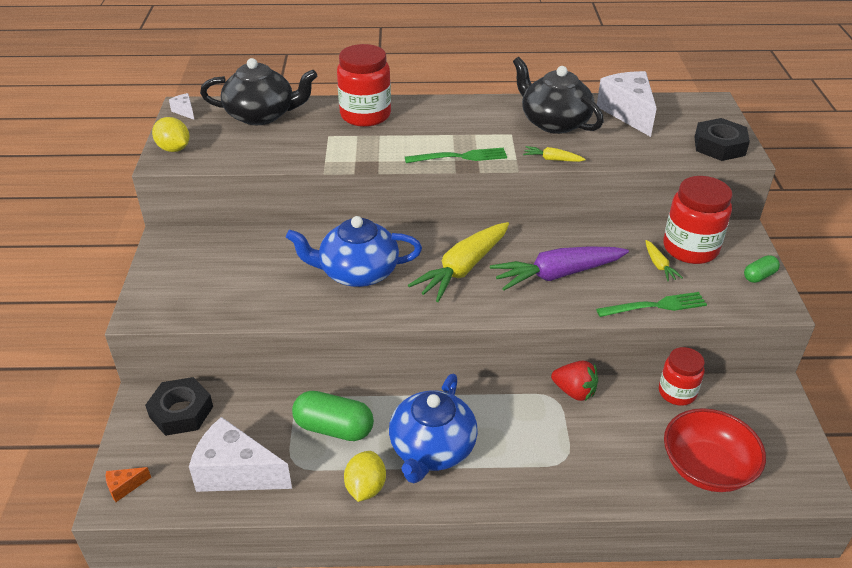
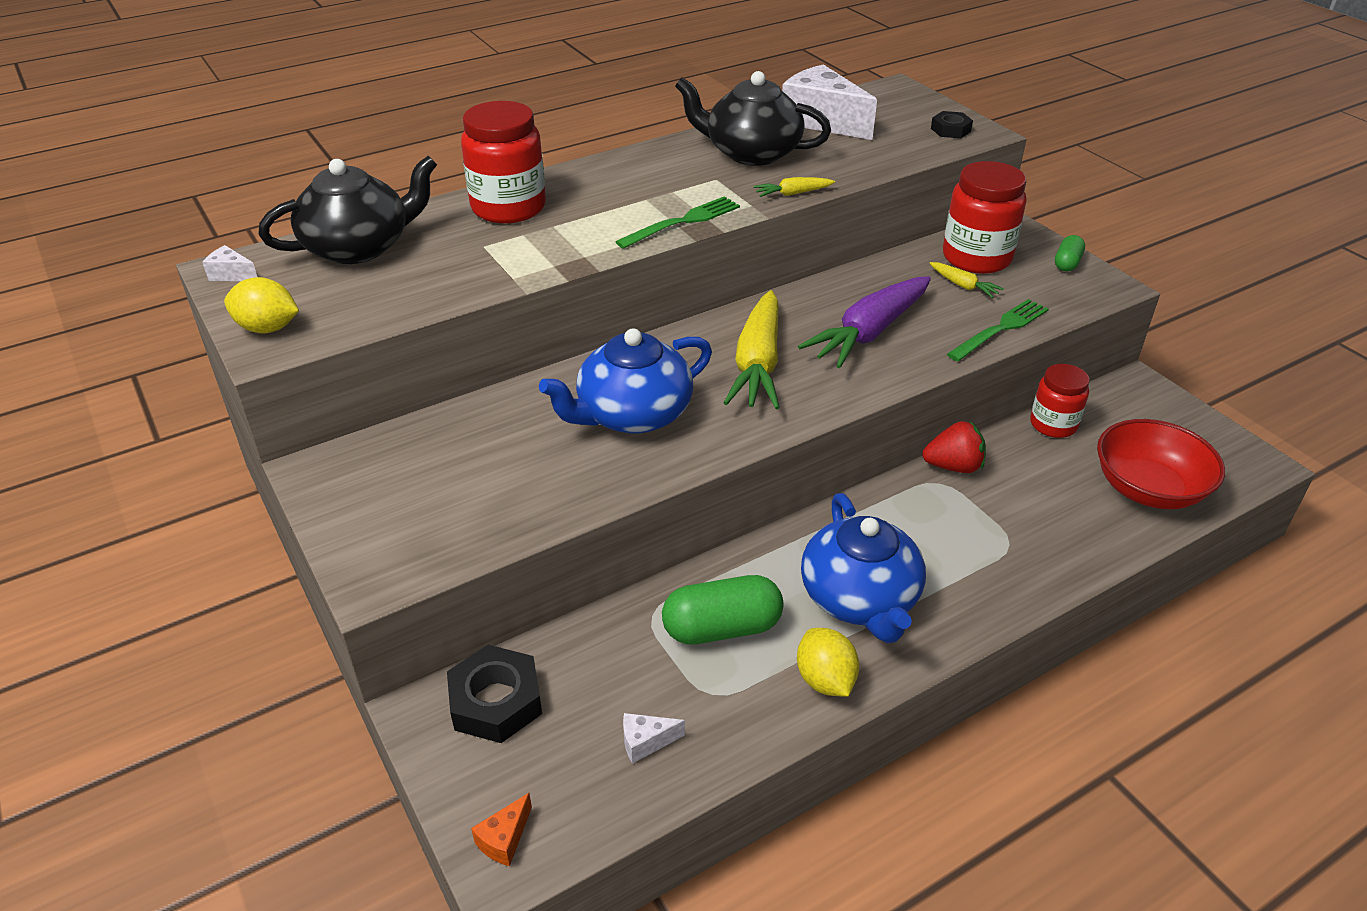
camera: 30 degrees left, 0 degrees up
white cheese [189,417,292,492] -> white cheese [623,713,685,764], size x0.42
black nut [695,118,750,161] -> black nut [931,111,973,138], size x0.58

